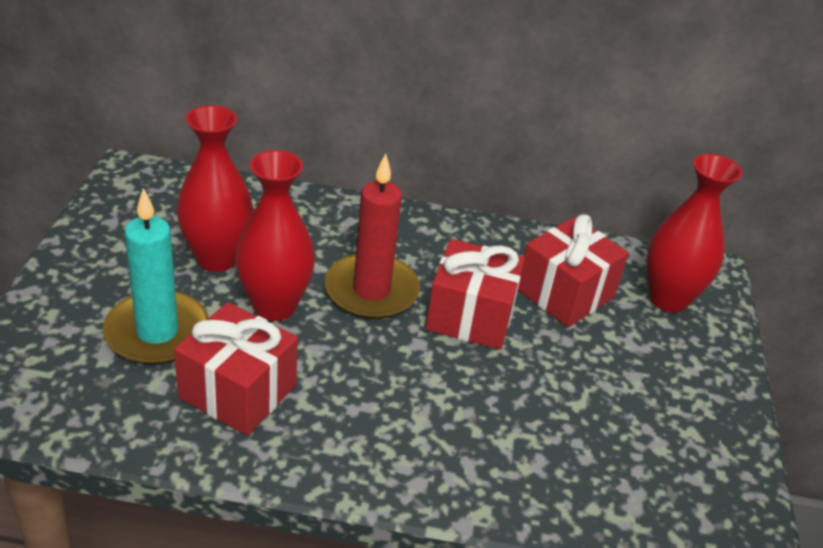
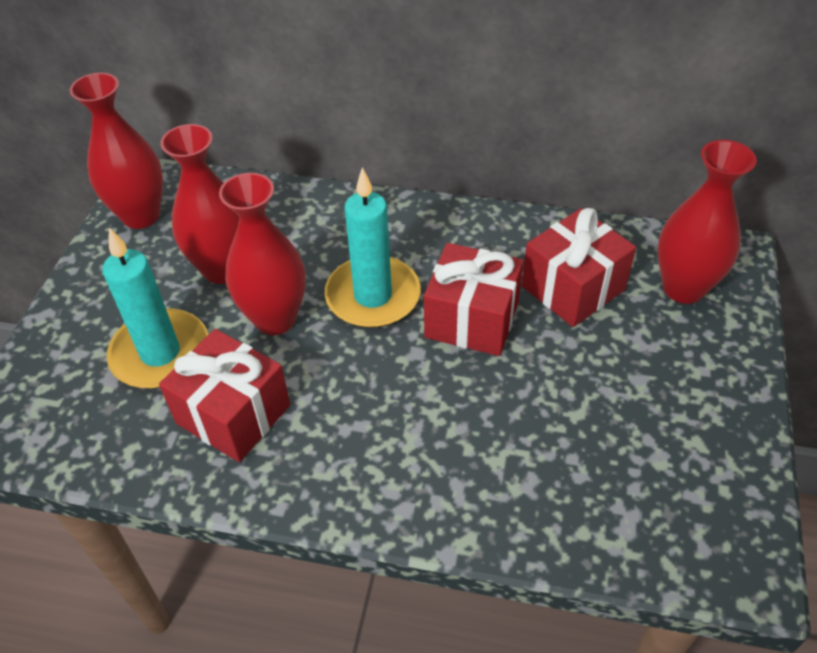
camera: 10 degrees right, 10 degrees up
red candle [325,153,420,319] -> turquoise candle [324,167,421,328]
none -> red vase [70,73,163,229]

